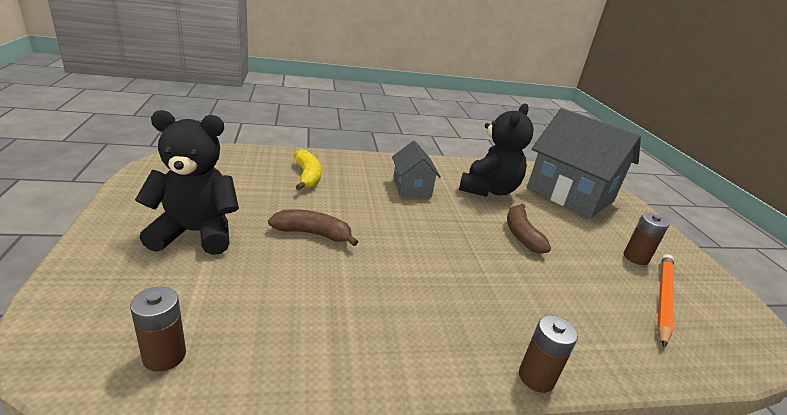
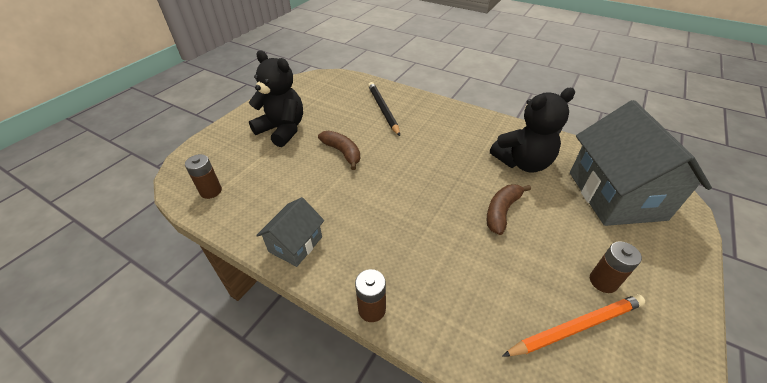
camera: 45 degrees right, 15 degrees up
yellow banana [294,149,321,190] -> black pencil [368,82,400,136]
grey house [392,141,441,197] -> grey house moved to [256,197,324,267]

